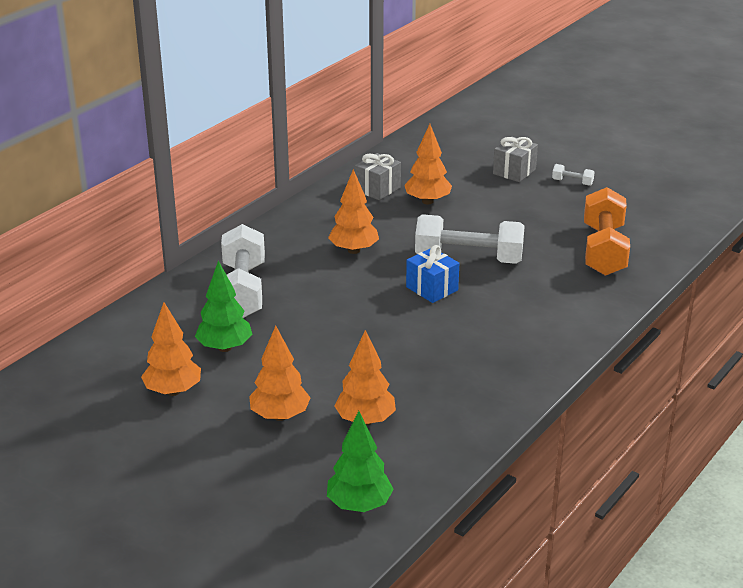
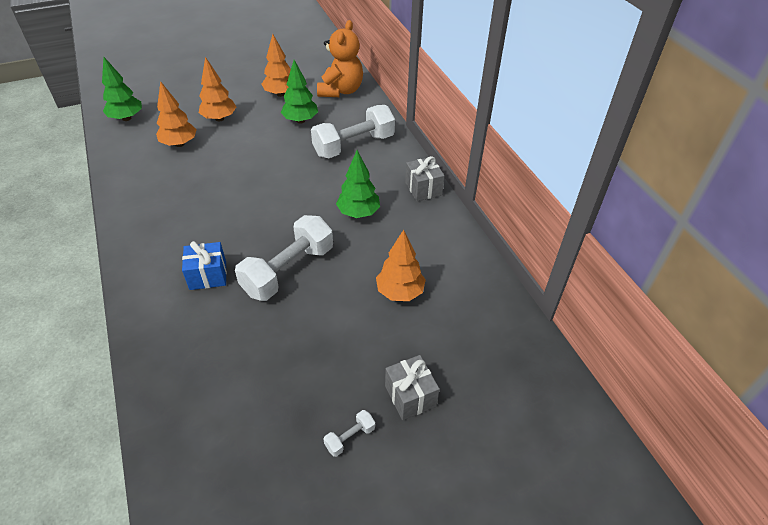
camera: 120 degrees right, 15 degrees up
white dumbbell [221,224,265,318] -> white dumbbell turned 60 degrees counterclockwise [311,105,395,158]
orange tree [328,169,379,254] -> green tree [336,150,380,218]
grey gift [355,153,401,200] -> grey gift moved to [405,156,445,202]
blue gift [406,245,459,303] -> blue gift moved to [182,241,227,290]
orange dumbbell [584,187,630,276] -> none
none -> orange teddy bear [317,20,363,97]

